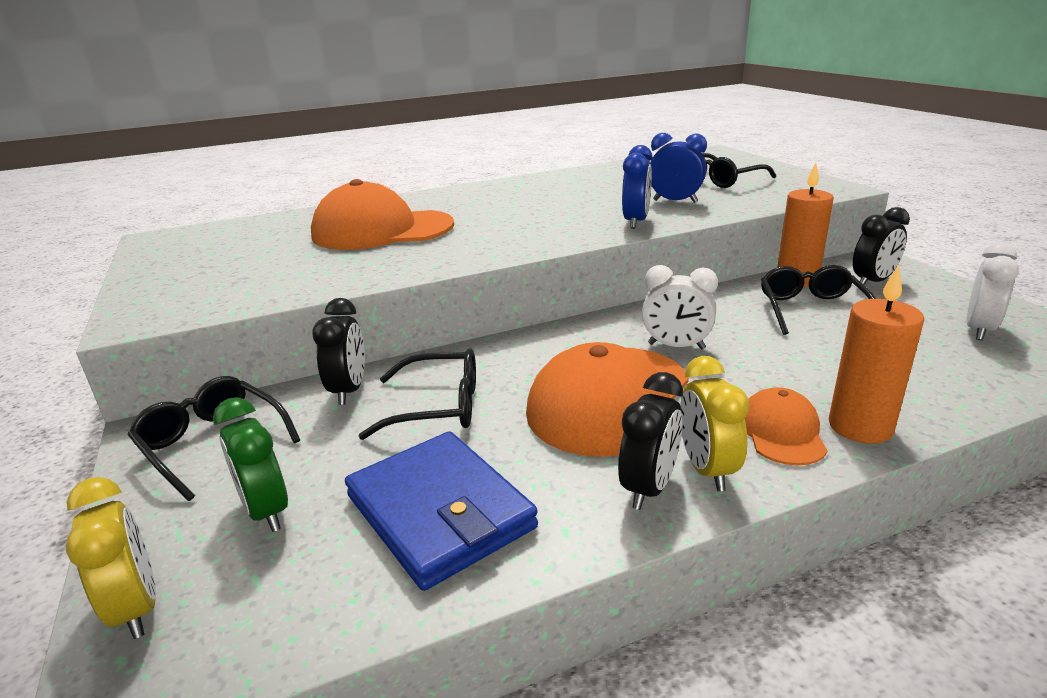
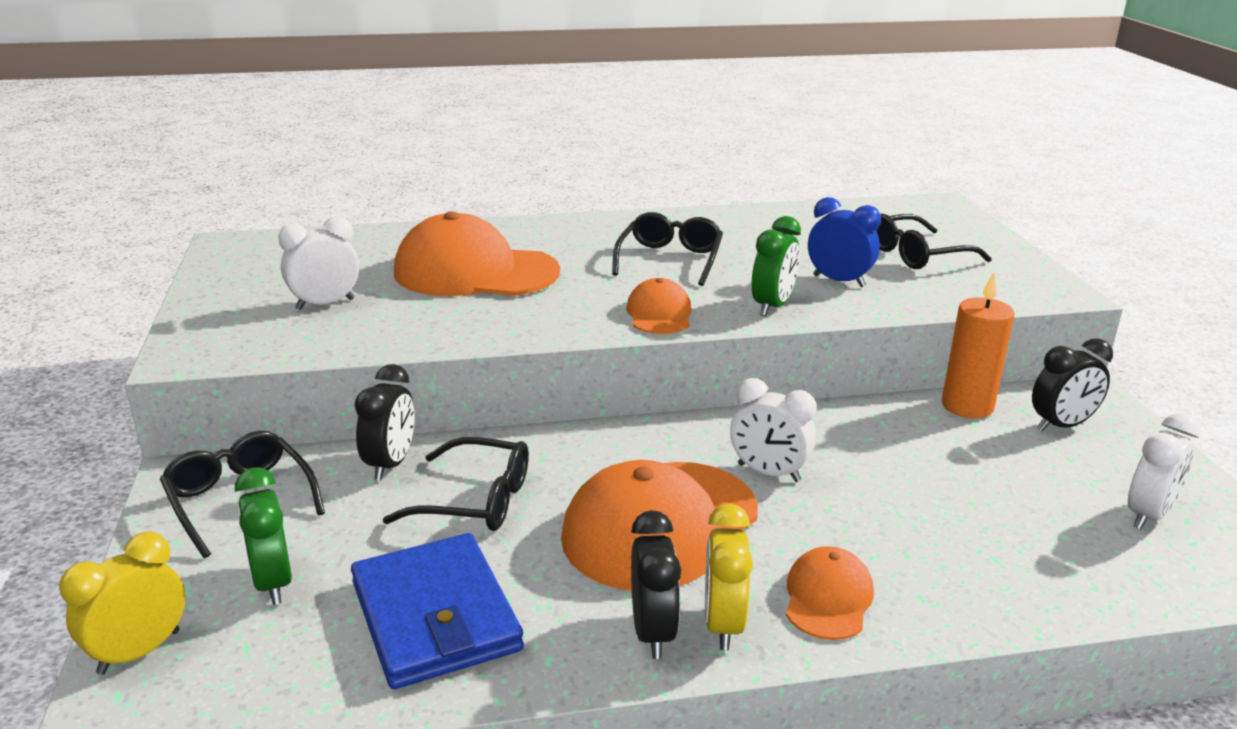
camera: 10 degrees right, 0 degrees up
yellow clock [66,477,156,639] -> yellow clock turned 120 degrees counterclockwise [59,531,185,675]
black clock [618,372,683,510] -> black clock turned 45 degrees counterclockwise [631,510,681,659]
blue clock [622,145,652,229] -> green clock [752,216,801,316]
black glasses [761,265,876,335] -> black glasses moved to [612,212,723,286]
orange candle [829,265,924,444] -> none
none -> white clock [278,216,359,310]
none -> orange cap [626,278,692,334]

